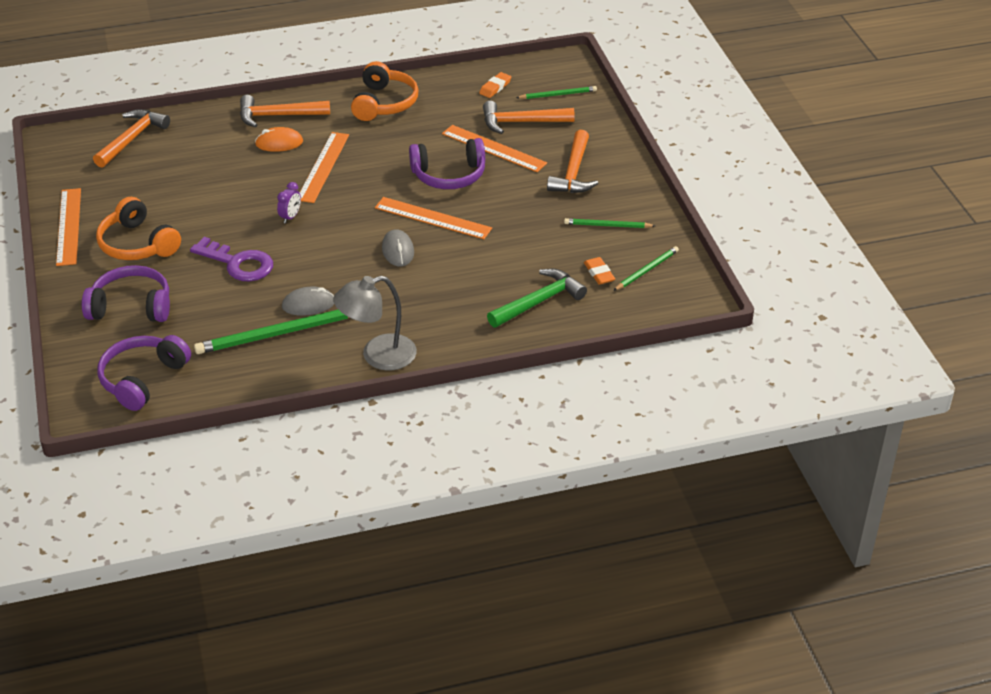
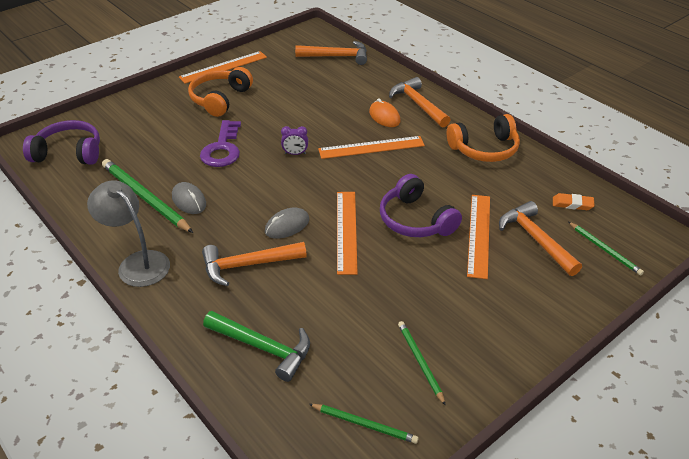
camera: 65 degrees right, 0 degrees up
purple headphones [82,265,170,322] -> none
orange hammer [547,130,598,193] -> orange hammer moved to [202,242,307,286]
orange eraser [584,257,615,285] -> none

